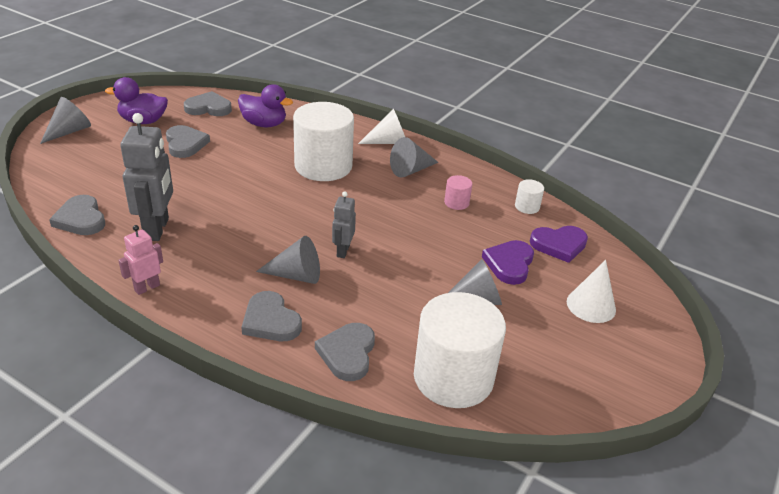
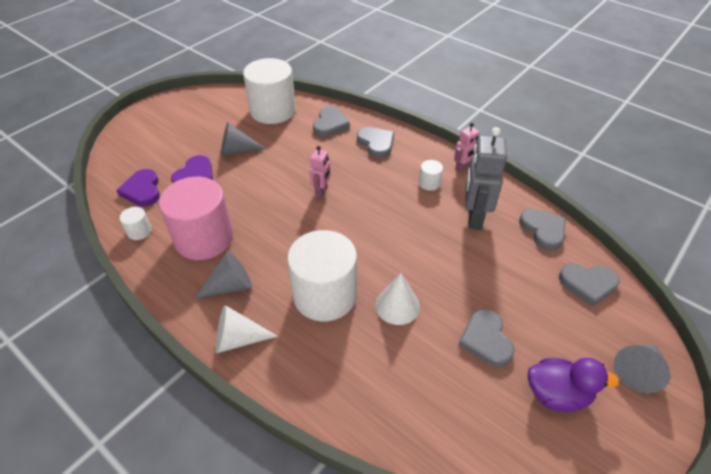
camera: 170 degrees left, 10 degrees up
grey heart [184,91,232,116] -> grey heart moved to [559,263,619,307]
purple duck [238,84,293,127] -> none
grey cone [256,236,320,284] -> none
grey robot [332,191,356,258] -> pink robot [310,146,331,198]
pink cylinder [444,175,472,210] -> pink cylinder [159,177,233,260], size x2.41
purple heart [530,226,588,263] -> purple heart turned 105 degrees counterclockwise [116,169,160,207]
white cone [567,260,616,323] -> white cone moved to [375,273,420,325]
none -> white cylinder [419,160,443,191]

